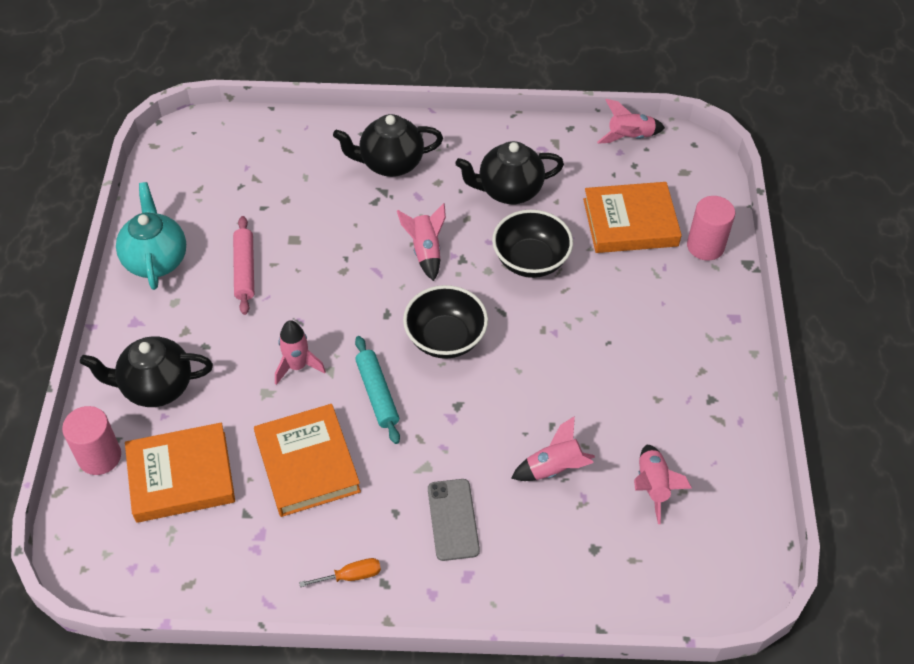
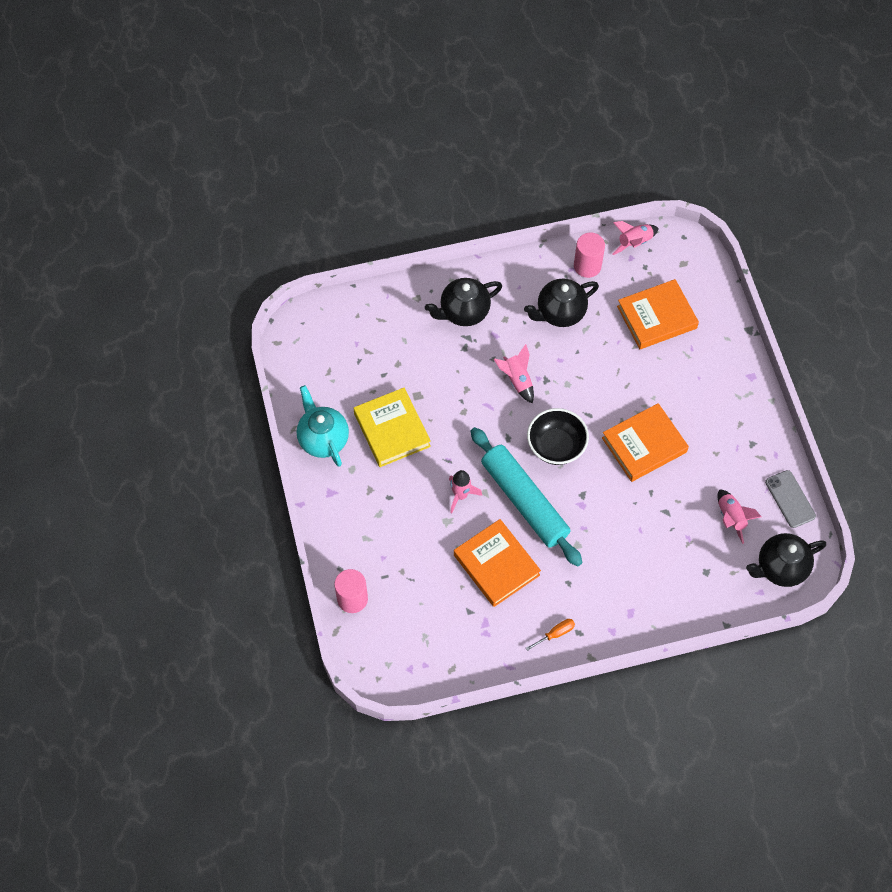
camera: 15 degrees left, 10 degrees up
black teapot [80,336,213,407] -> black teapot moved to [746,533,826,587]
orange book [125,423,235,523] -> orange book moved to [602,403,689,482]
pink rolling pin [233,216,254,315] -> yellow book [353,388,431,467]
turquoise rolling pin [355,336,400,444] -> turquoise rolling pin [471,427,582,567], size x1.89
grey phone [428,479,480,561] -> grey phone moved to [765,470,816,528]
black bowl [492,209,573,278] -> none
pink rocket [511,416,595,481] -> none
pink cylinder [687,196,735,261] -> pink cylinder moved to [574,233,605,278]

